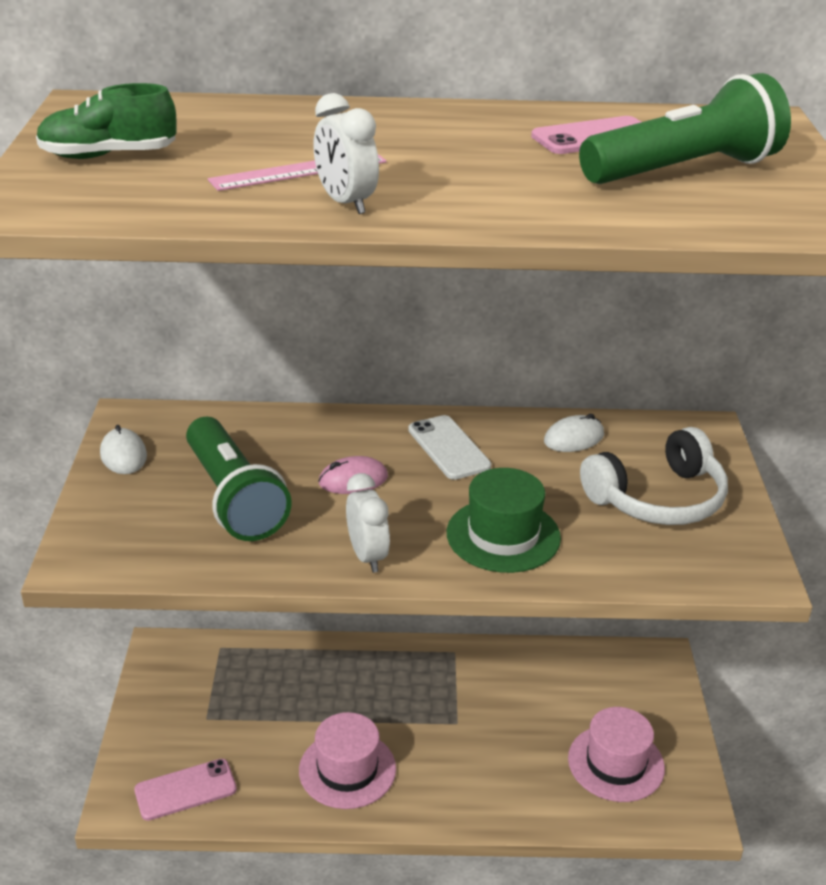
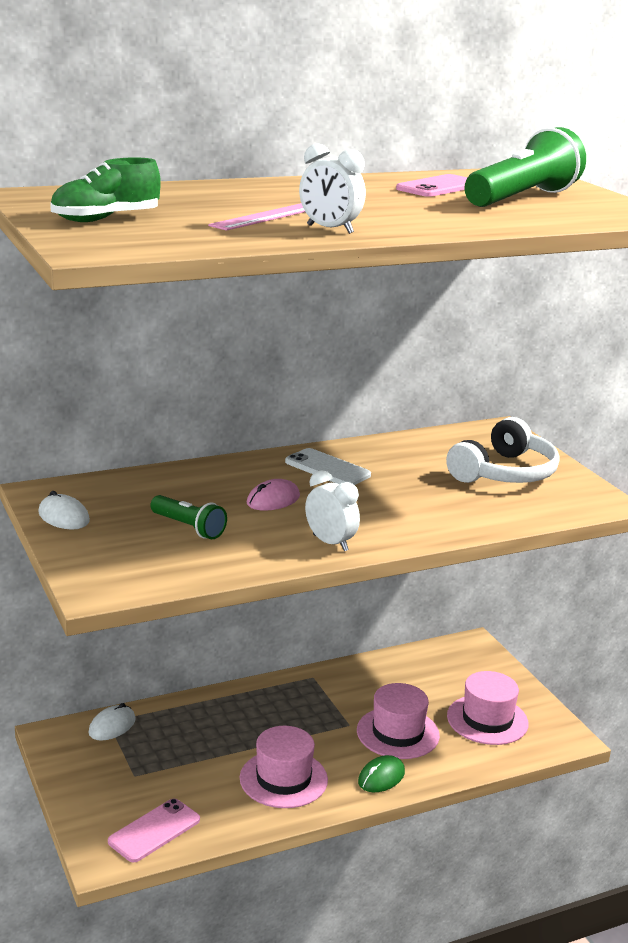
camera: 25 degrees left, 10 degrees down
green flashlight [186,417,292,541] -> green flashlight [150,495,227,539], size x0.55
green hat [447,468,561,573] -> none
white mouse [544,414,604,452] -> white mouse moved to [88,703,136,741]
none -> pink hat [357,683,440,759]
none -> green mouse [358,755,405,792]

